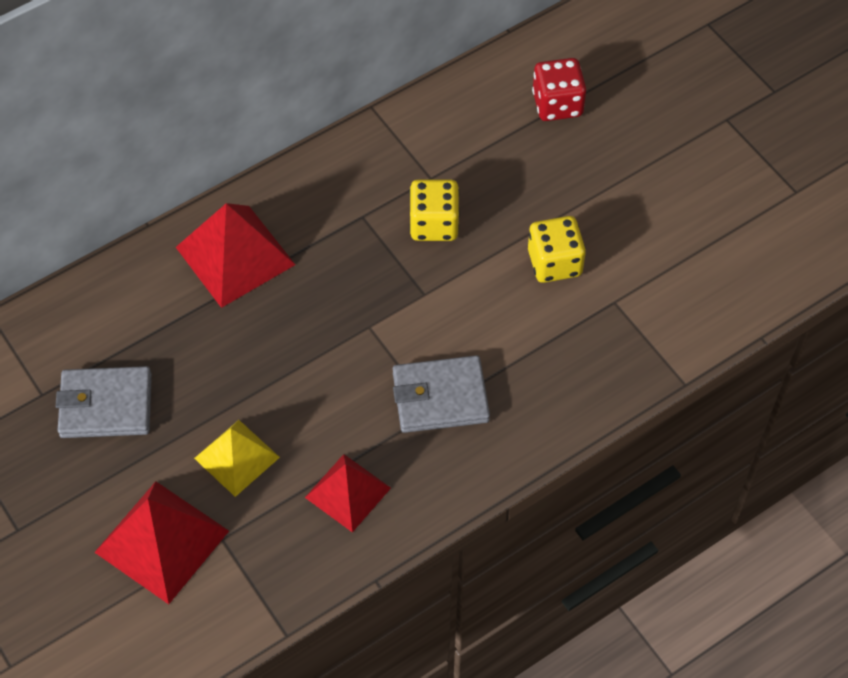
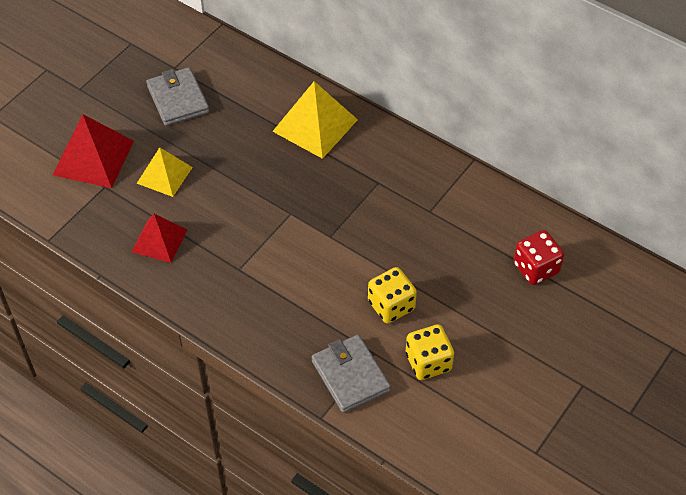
camera: 70 degrees right, 5 degrees down
red pyramid [176,203,295,308] -> yellow pyramid [272,81,358,159]
grey wallet [393,355,490,433] -> grey wallet moved to [312,335,391,413]
yellow dice [409,180,460,241] -> yellow dice moved to [406,324,454,380]

